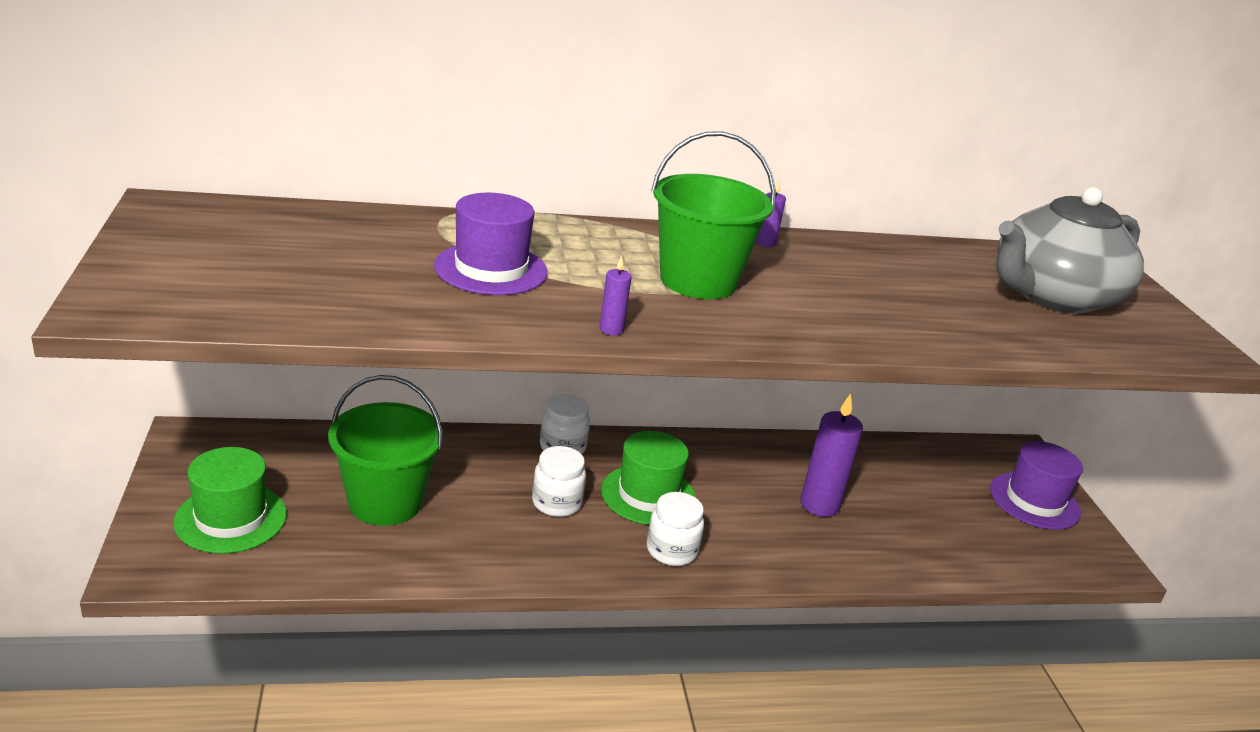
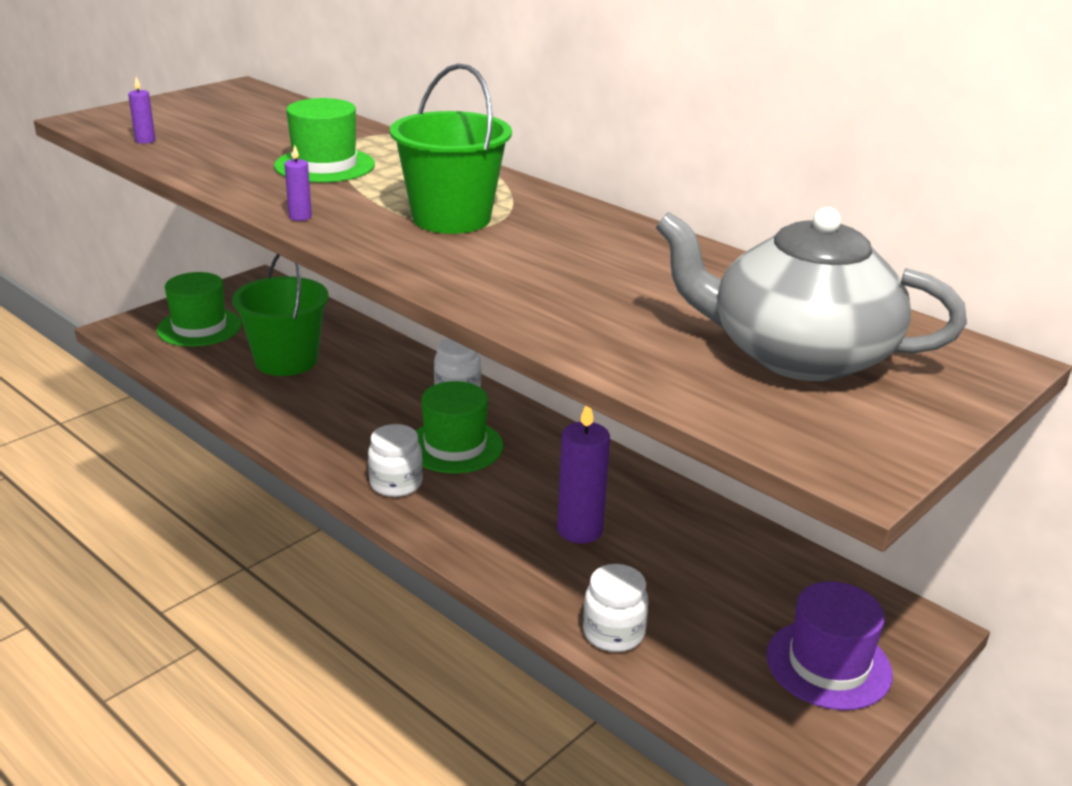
camera: 55 degrees right, 0 degrees up
purple hat [434,193,548,295] -> green hat [274,98,375,183]
white jar [532,446,586,517] -> white jar moved to [583,564,649,652]
purple candle [756,181,786,247] -> purple candle moved to [128,77,156,144]

